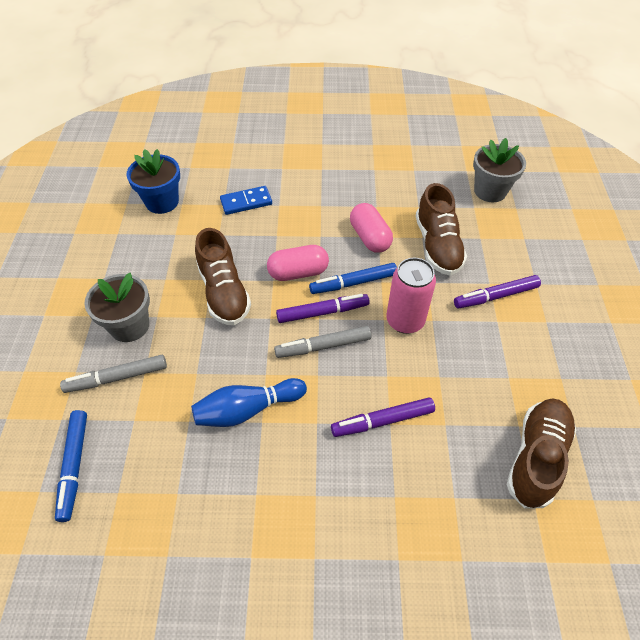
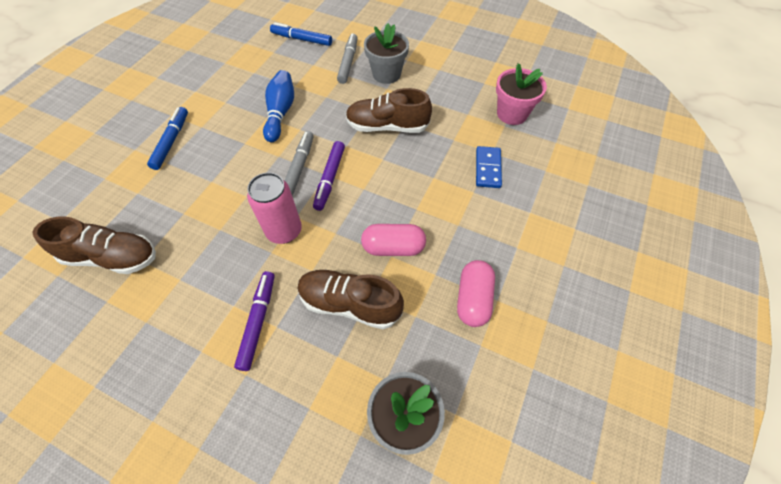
camera: 115 degrees right, 5 degrees up
blue flower pot [127,149,180,214] -> pink flower pot [496,63,547,125]
pink capsule [267,245,329,281] -> pink capsule moved to [457,260,495,327]
blue marker [309,263,397,294] -> blue marker moved to [147,107,188,170]
purple marker [331,397,435,437] -> none
brown shoe [507,398,576,509] -> brown shoe turned 45 degrees counterclockwise [32,217,156,274]

